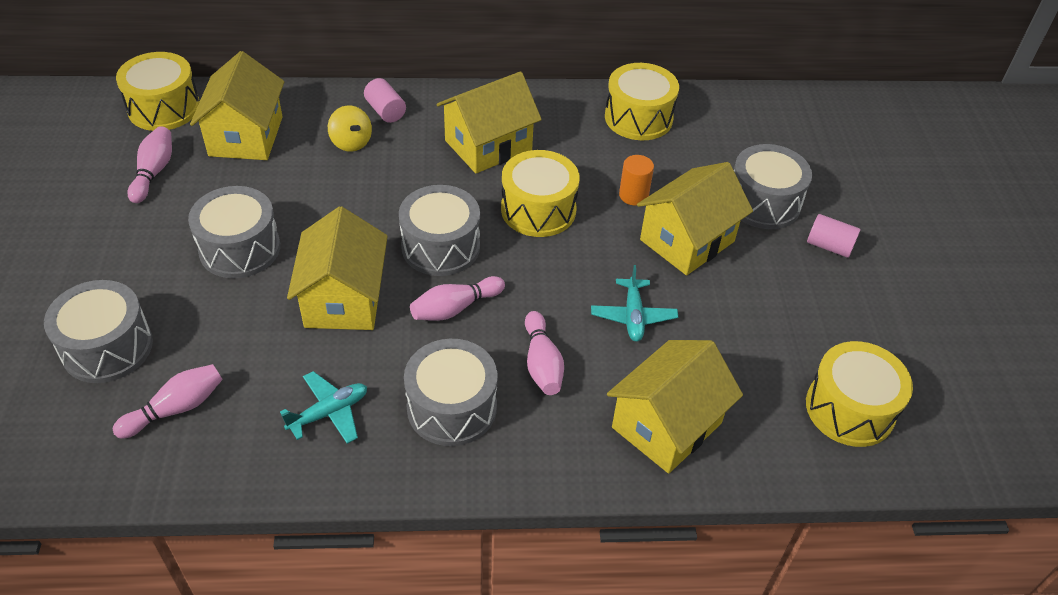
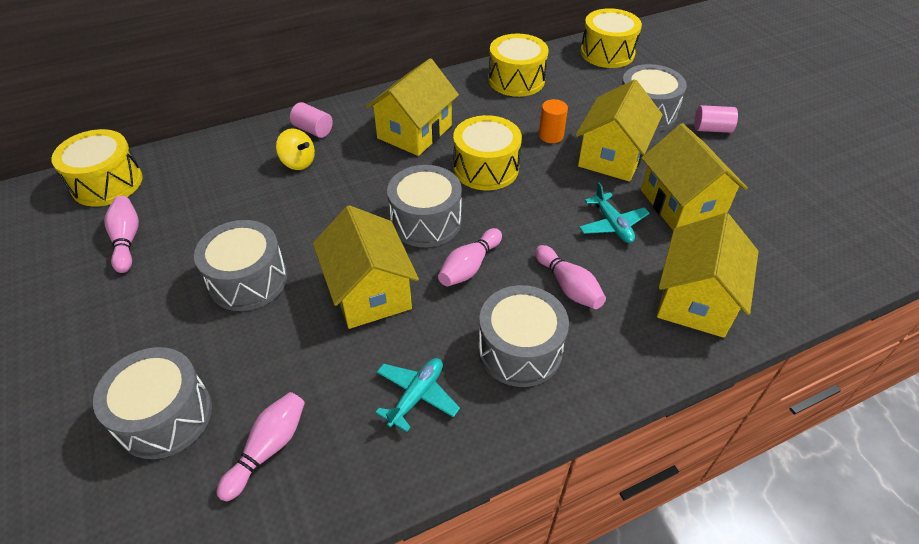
camera: 20 degrees left, 0 degrees up
yellow house [190,51,284,160] -> yellow house moved to [641,123,748,230]
yellow drum [806,341,913,447] -> yellow drum moved to [581,8,642,68]

